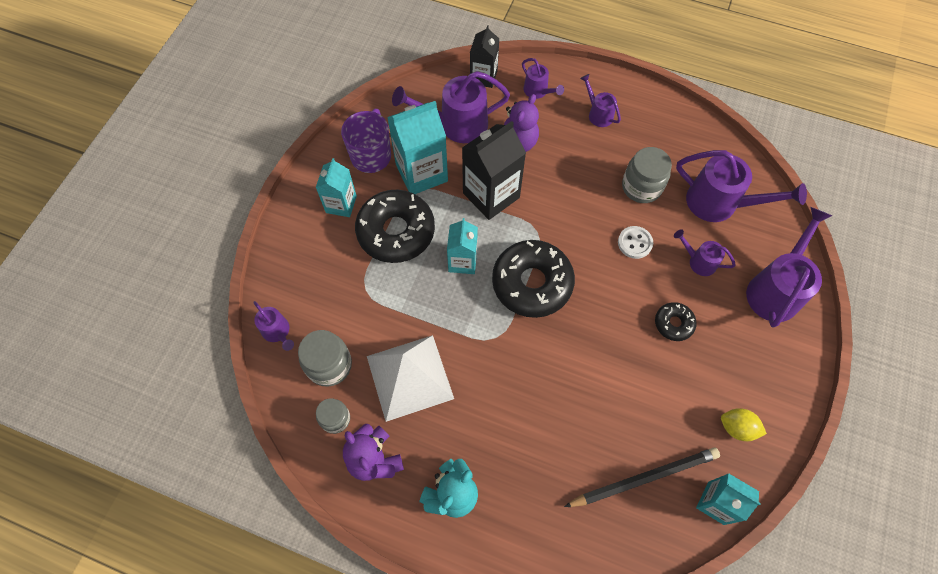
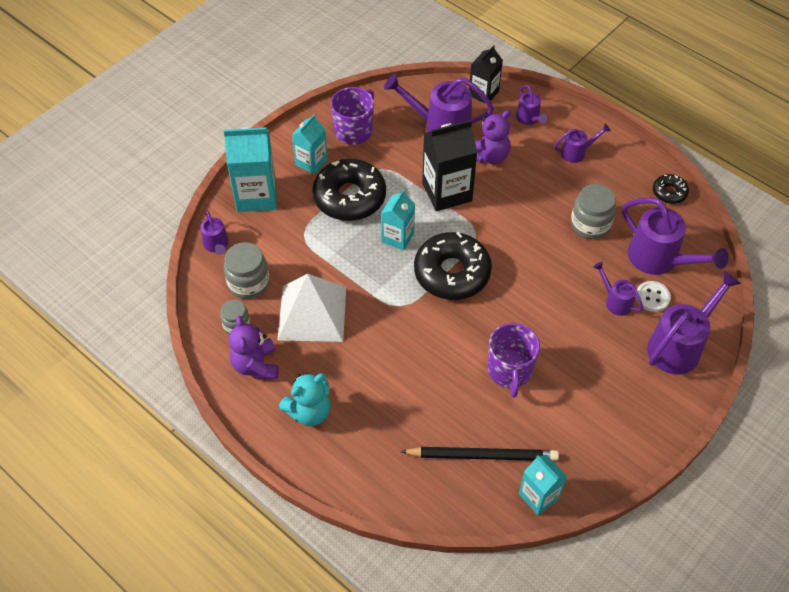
camera: 20 degrees right, 10 degrees down
turquoise carton [387,101,448,194] -> turquoise carton moved to [224,127,277,212]
purple watering can [580,74,621,127] -> purple watering can turned 90 degrees clockwise [554,124,611,163]
white button [618,226,653,259] -> white button moved to [636,281,671,312]
black donut [655,302,697,341] -> black donut moved to [653,174,689,204]
yellow lemon [721,408,767,441] -> none
none -> purple mug [488,323,540,397]

